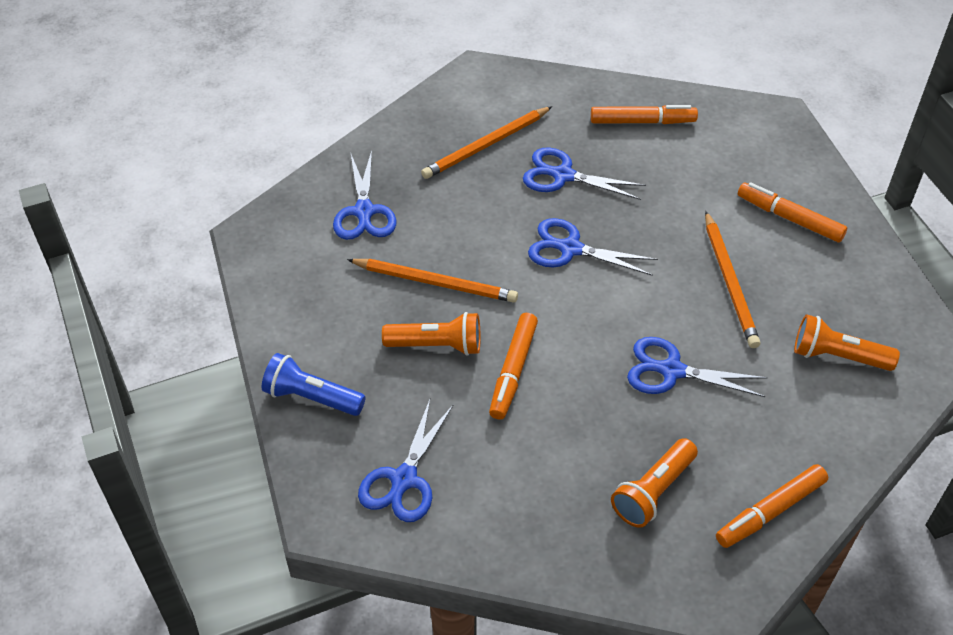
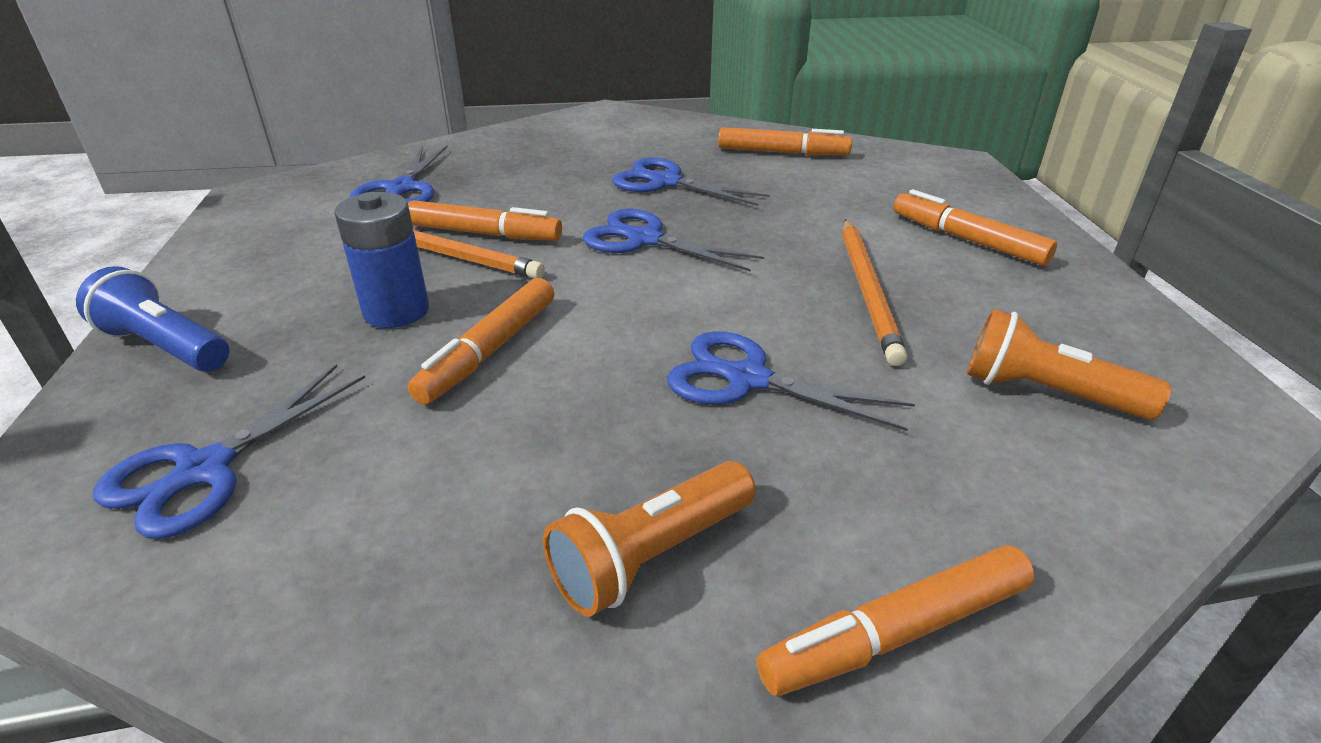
camera: 10 degrees right, 15 degrees down
orange flashlight [382,312,481,356] -> blue battery [334,192,429,328]
orange pencil [421,106,552,179] -> none
none -> orange marker [408,200,562,241]

